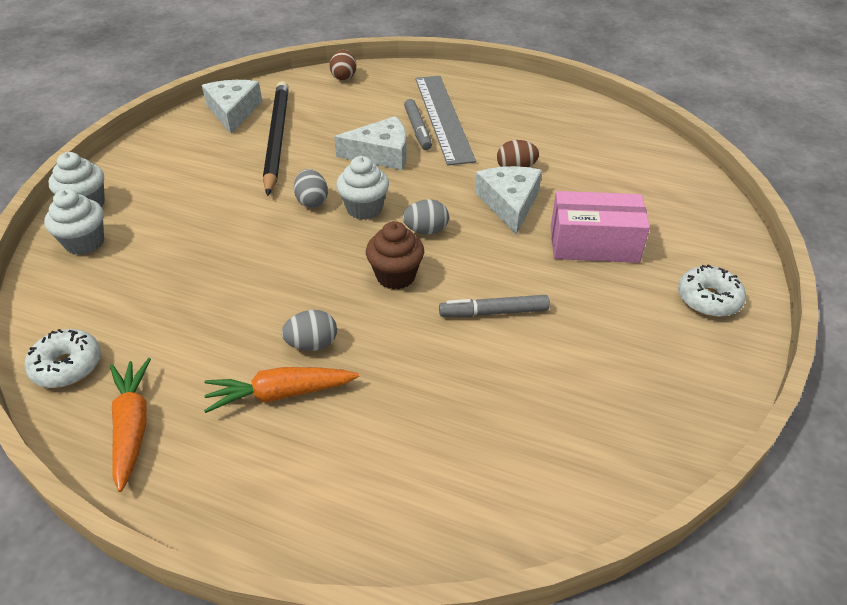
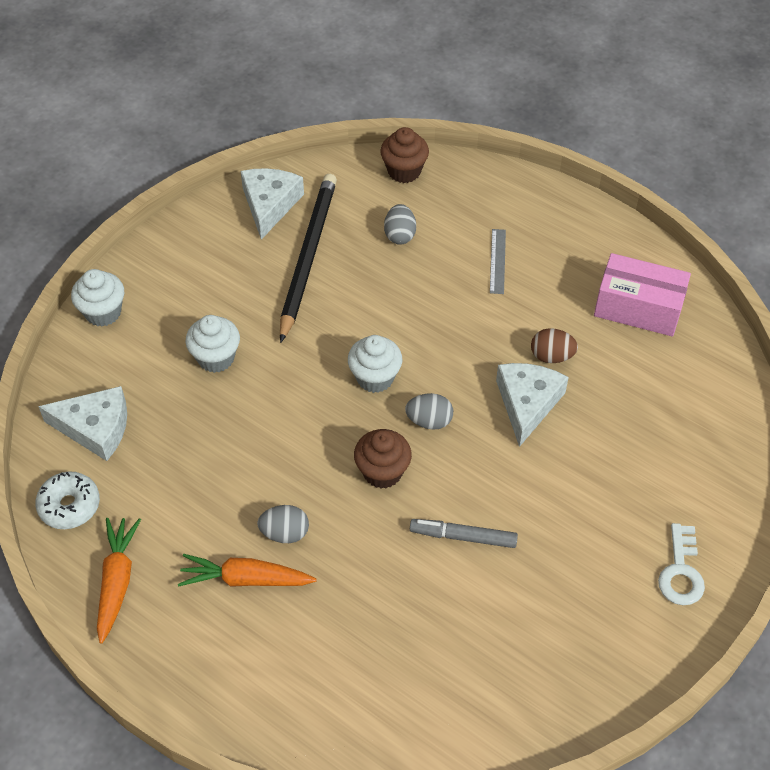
camera: 15 degrees right, 10 degrees up
white cupcake [44,189,104,255] -> white cupcake moved to [186,315,240,373]
grey egg [294,169,328,208] -> grey egg moved to [384,204,416,245]
brown egg [330,50,356,81] -> brown cupcake [380,127,429,183]
white cheese [334,116,407,170] -> white cheese moved to [38,386,127,461]
grey marker [404,99,432,150] -> none
grey ruler [415,76,476,166] -> grey ruler [490,229,506,294], size x0.44
pink box [551,191,650,263] -> pink box moved to [594,253,691,337]
white donut [678,264,746,317] -> white key [658,523,705,605]

